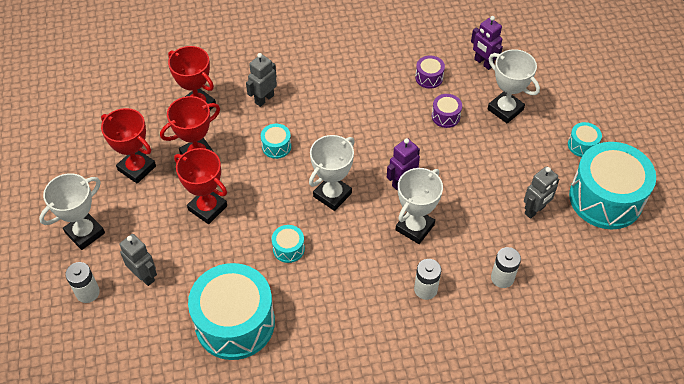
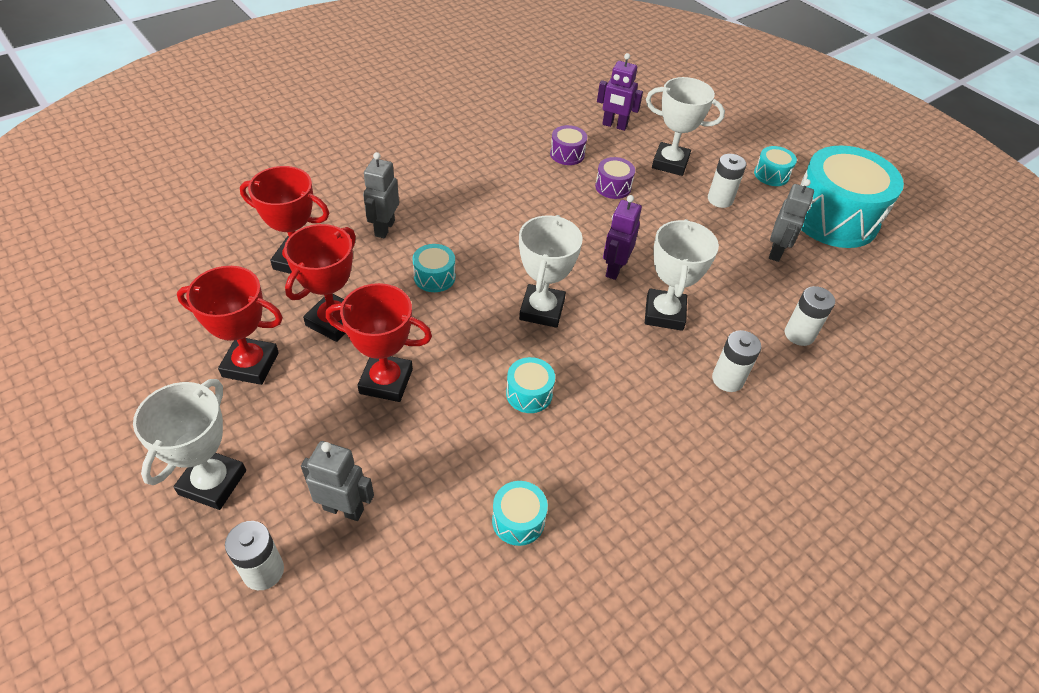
camera: 30 degrees left, 5 degrees down
turquoise drum [188,263,275,360] -> turquoise drum [492,481,548,546], size x0.42
none -> white battery [708,154,746,208]

